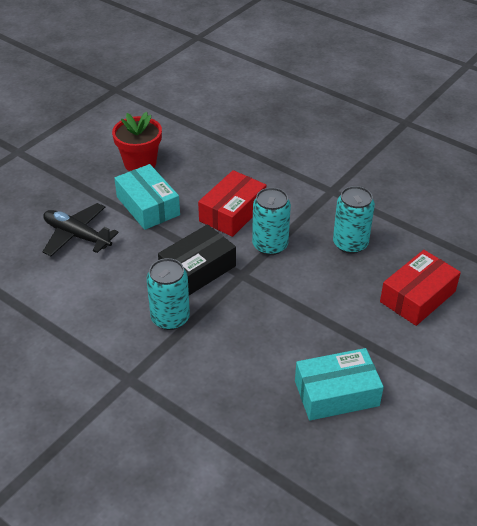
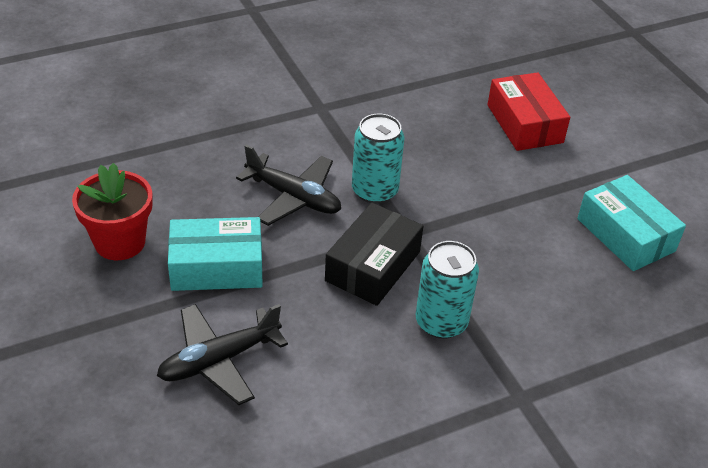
camera: 65 degrees left, 0 degrees up
black box [158,224,236,295] -> black box turned 45 degrees clockwise [325,203,423,306]
red box [198,170,266,237] -> black plane [236,145,341,226]
turquoise box [295,348,384,421] -> turquoise box turned 45 degrees counterclockwise [577,175,686,271]
turquoise can [333,186,375,254] -> none

